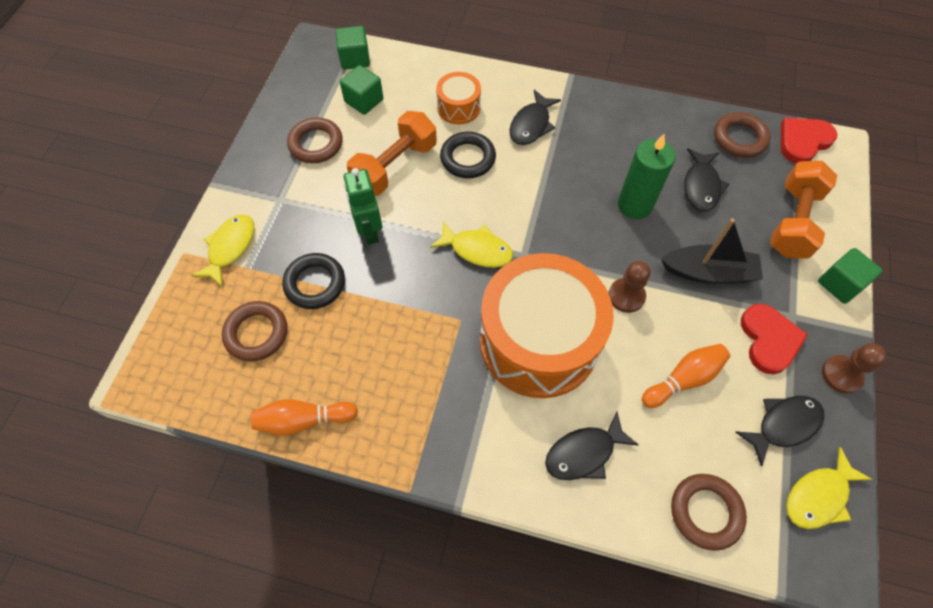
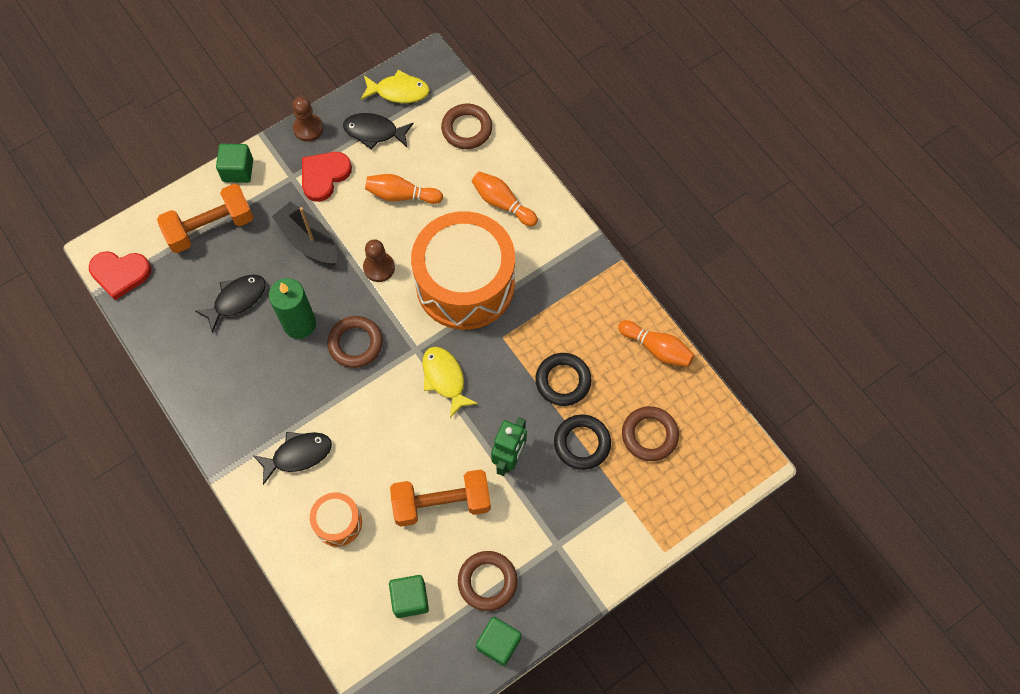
camera: 140 degrees left, 5 degrees up
yellow fish [192,215,254,287] -> none
green cube [336,26,370,70] -> green cube moved to [476,617,521,666]
black ring [440,132,496,178] -> black ring moved to [535,353,591,406]
black fish [545,412,639,480] -> orange bowling pin [472,171,538,227]
brown ring [714,112,771,158] -> brown ring moved to [327,316,383,368]

